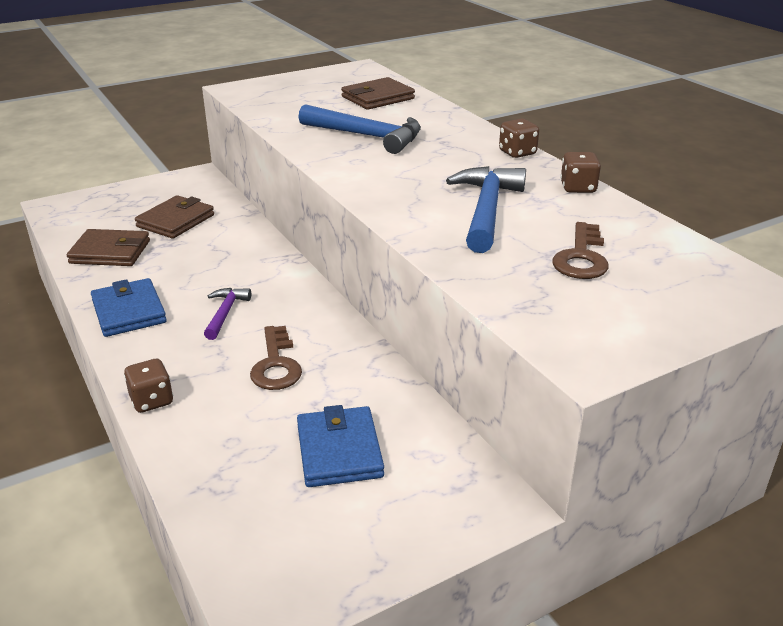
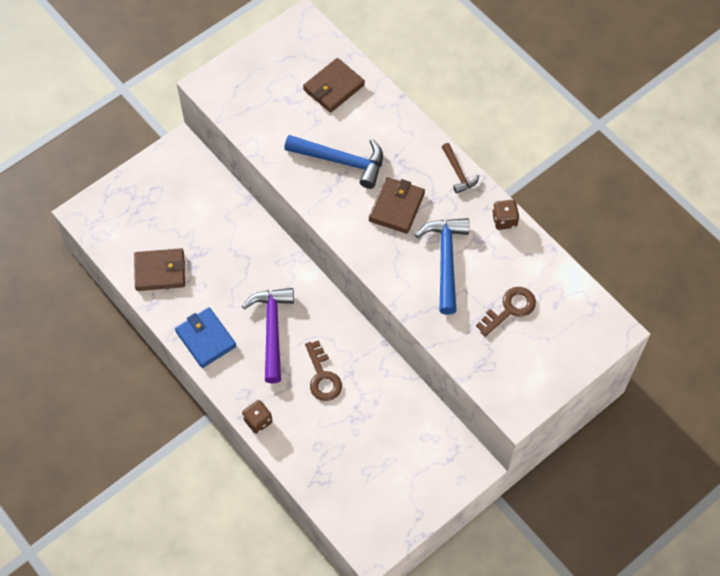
camera: 10 degrees left, 30 degrees up
brown wallet [135,195,214,239] -> brown wallet moved to [369,177,425,234]
purple hammer [204,288,251,340] -> purple hammer [242,288,294,383], size x1.81
blue wallet [297,405,384,487] -> none
brown dice [499,119,539,158] -> brown hammer [442,143,479,194]
brown key [552,222,609,279] -> brown key turned 135 degrees counterclockwise [476,287,536,337]

